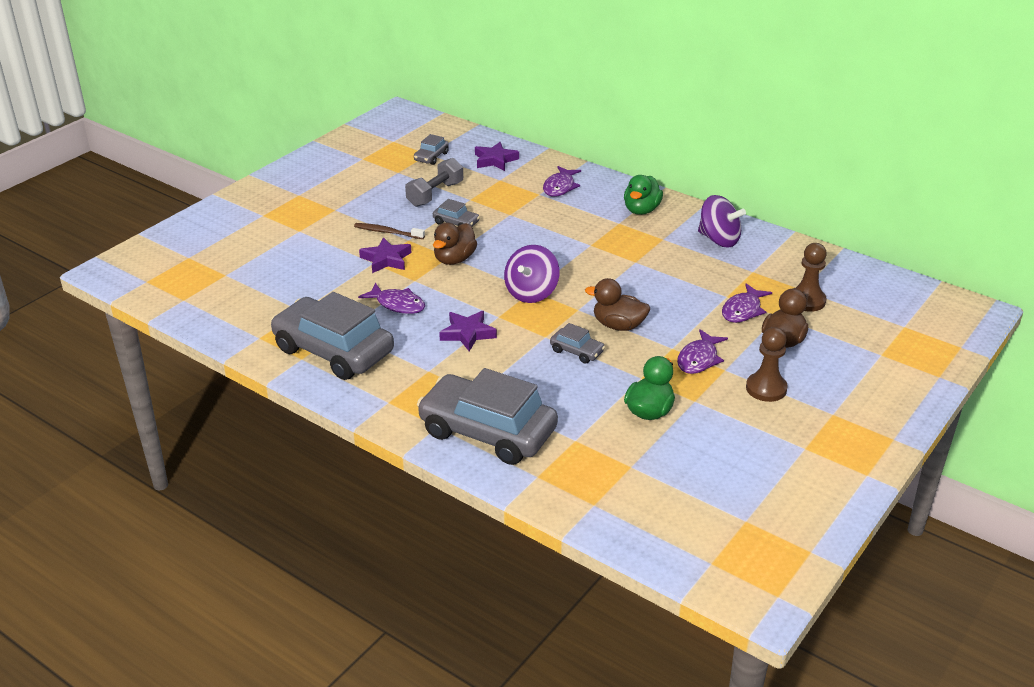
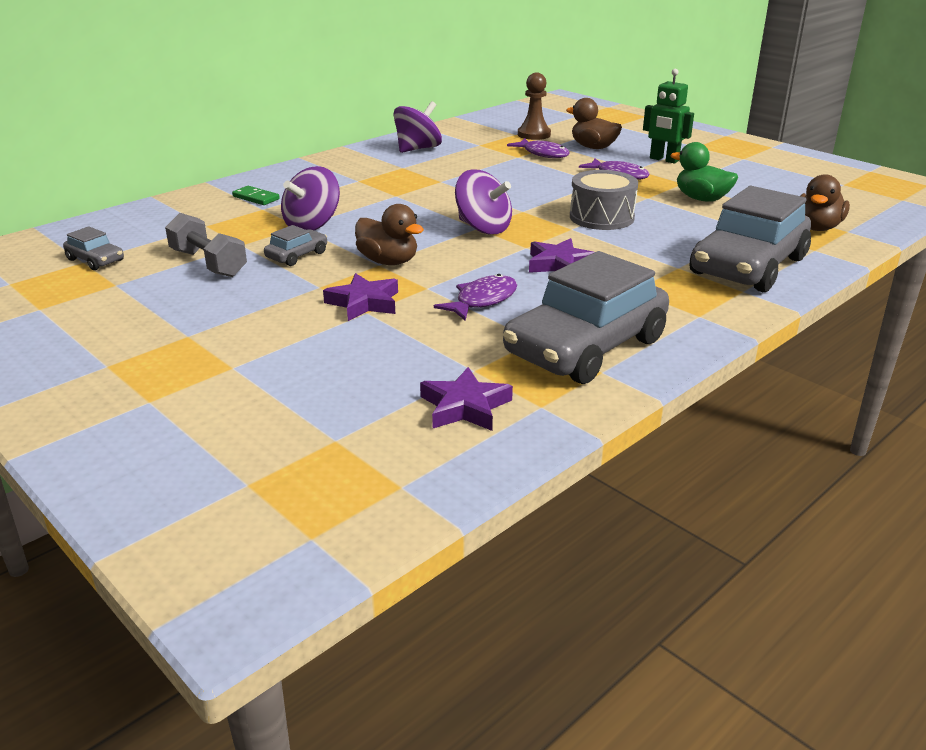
camera: 80 degrees left, 5 degrees down
brown toothbrush [354,223,425,239] -> none
purple star [475,142,519,171] -> purple star moved to [420,367,513,431]
purple fish [543,166,581,197] -> green domino [232,186,280,205]
grey car [550,323,605,364] -> grey drum [570,170,638,230]
brown duck [585,278,650,331] -> brown duck moved to [800,174,850,231]
green duck [624,175,663,215] -> none
brown pawn [746,327,788,402] -> green robot [643,69,694,163]
none -> purple spinning top [281,166,340,230]

